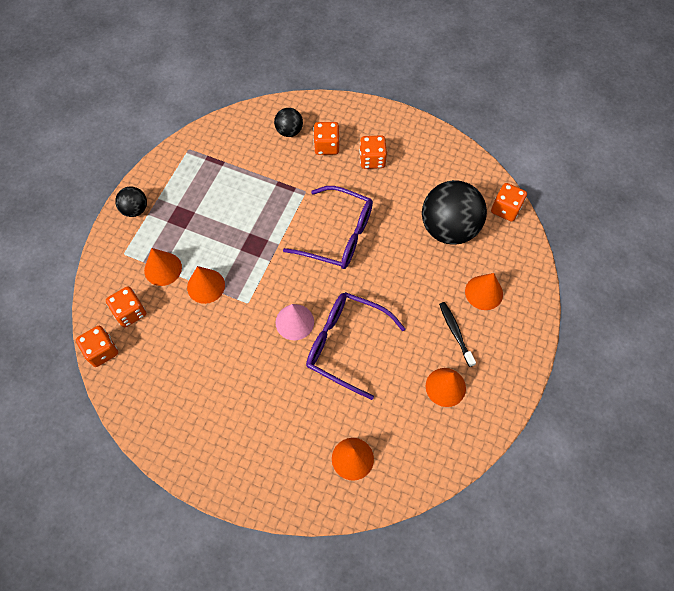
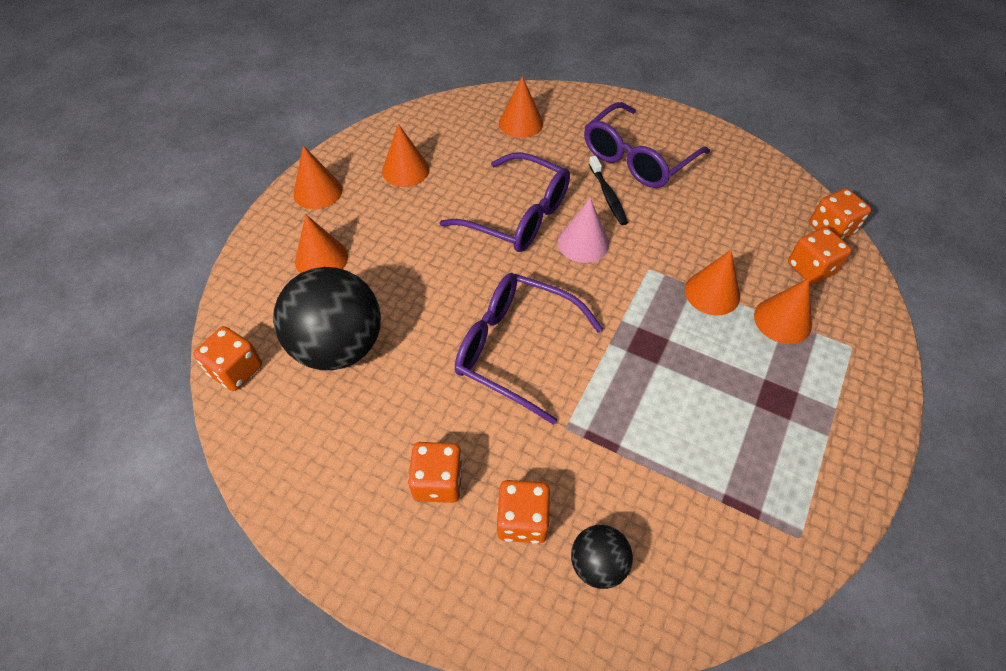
camera: 175 degrees left, 10 degrees down
black ball [115,186,147,217] -> none
black toothbrush [439,302,476,367] -> black toothbrush moved to [589,156,628,225]
none -> orange cone [293,146,342,209]
none -> purple glasses [584,102,710,188]

